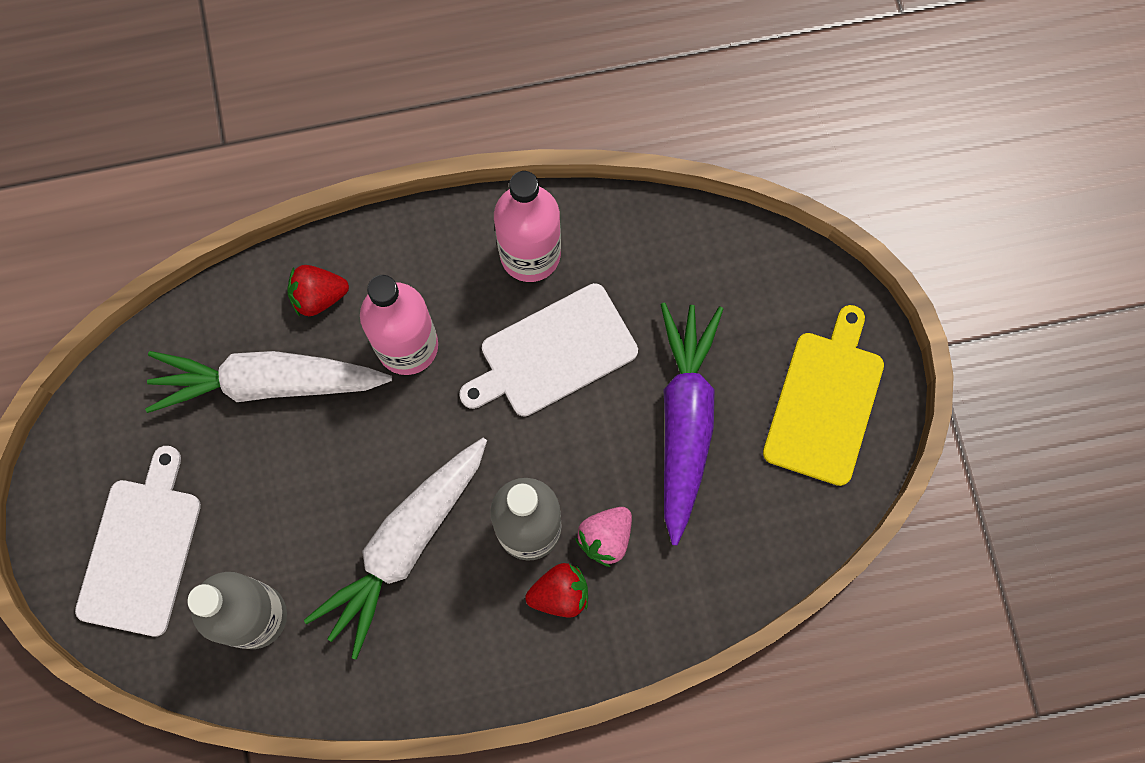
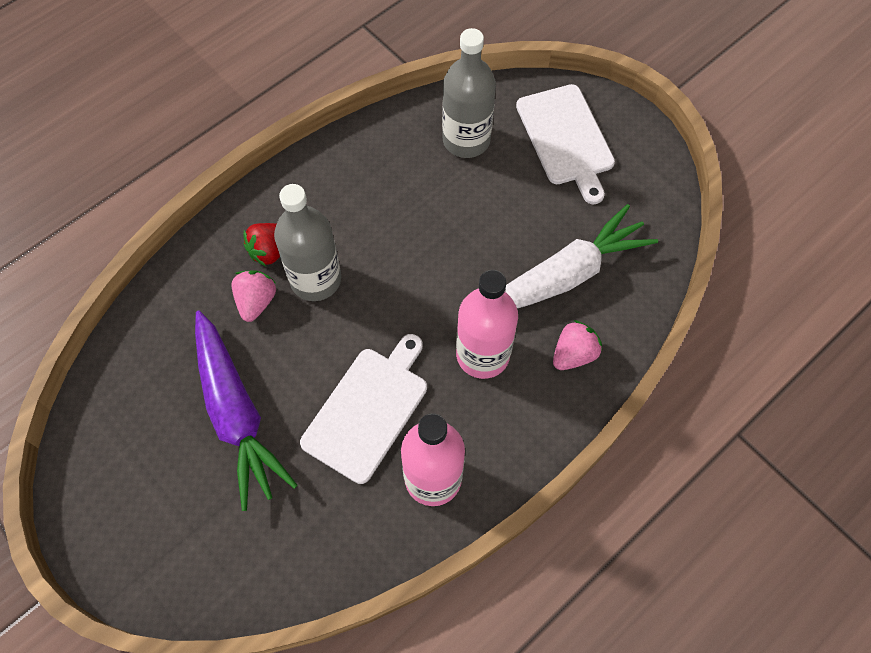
camera: 150 degrees right, 10 degrees down
red strawberry [287,265,349,317] -> pink strawberry [553,320,602,370]
white carrot [304,438,487,660] -> none
yellow cutting board [763,305,884,486] -> none

